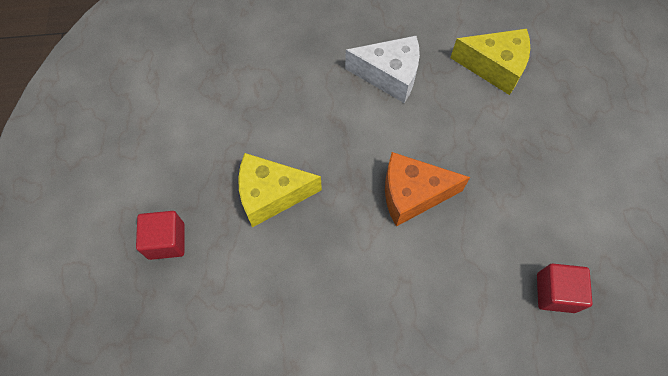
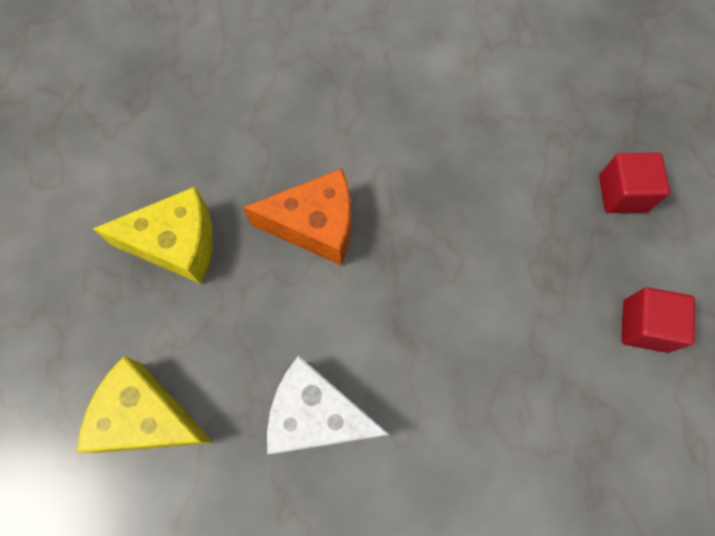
camera: 175 degrees left, 5 degrees up
yellow cheese [238,153,322,227] -> yellow cheese moved to [93,187,213,284]
red cube [537,263,593,313] -> red cube moved to [621,287,695,353]

